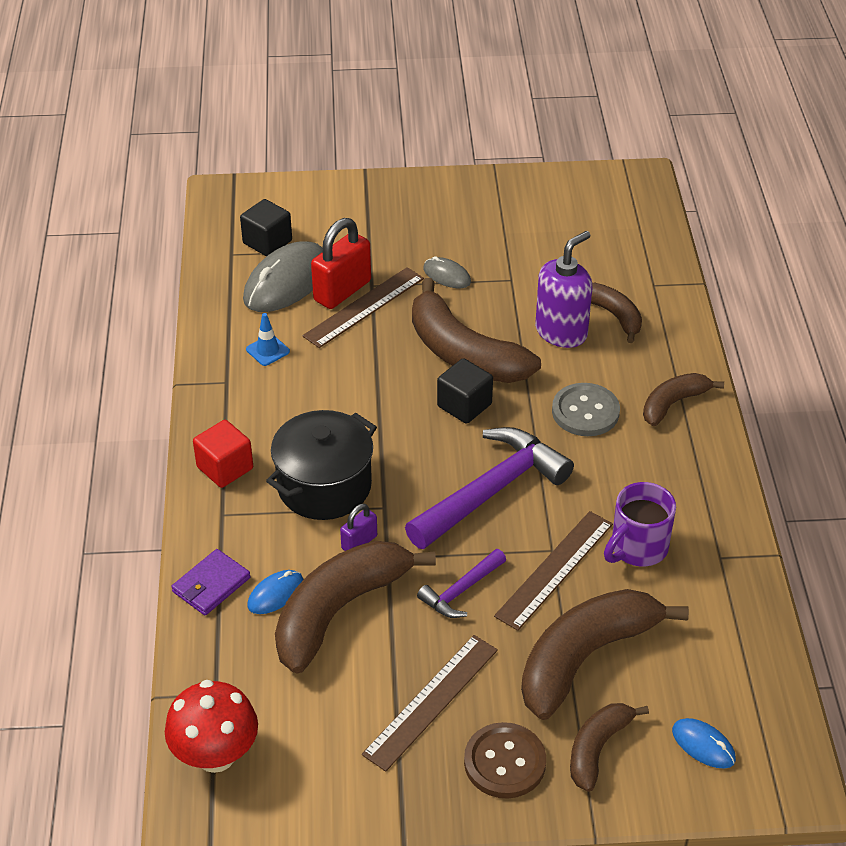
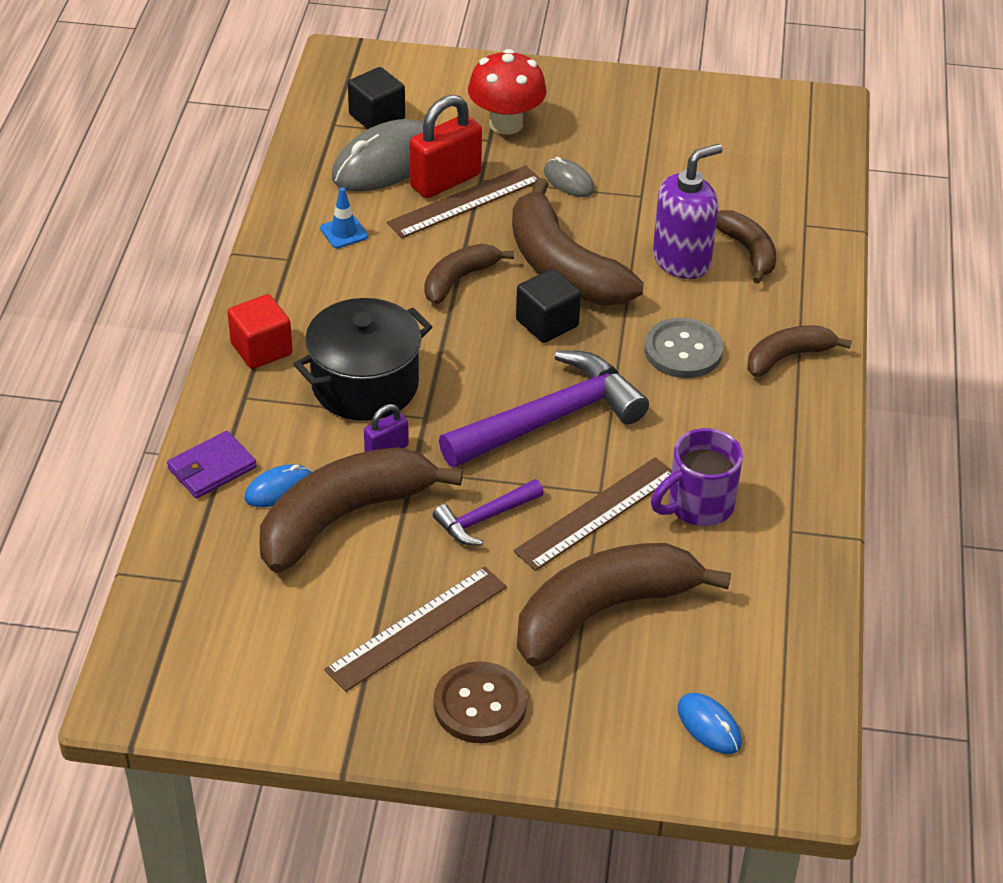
camera: 10 degrees right, 0 degrees up
red mushroom [165,680,258,773] -> red mushroom moved to [468,49,546,135]
brown banana [570,703,649,792] -> brown banana moved to [425,244,514,304]

